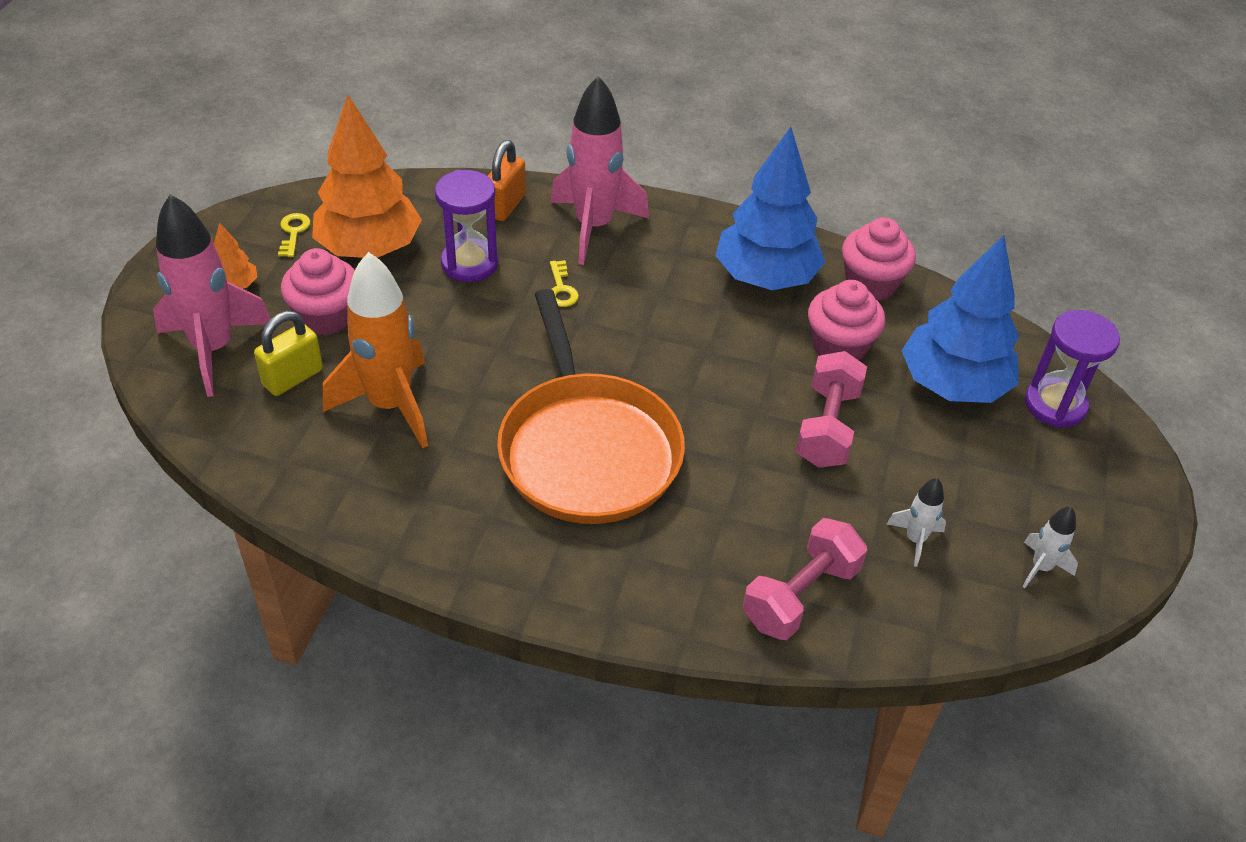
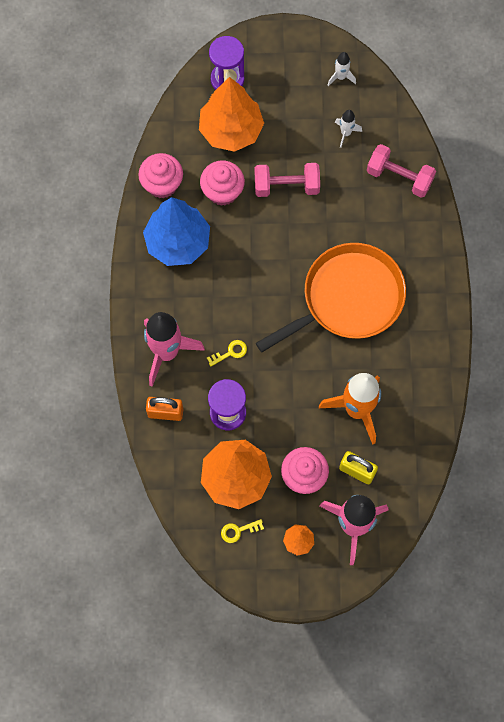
camera: 105 degrees left, 25 degrees up
blue tree [901,235,1019,403] -> orange tree [199,77,264,152]

